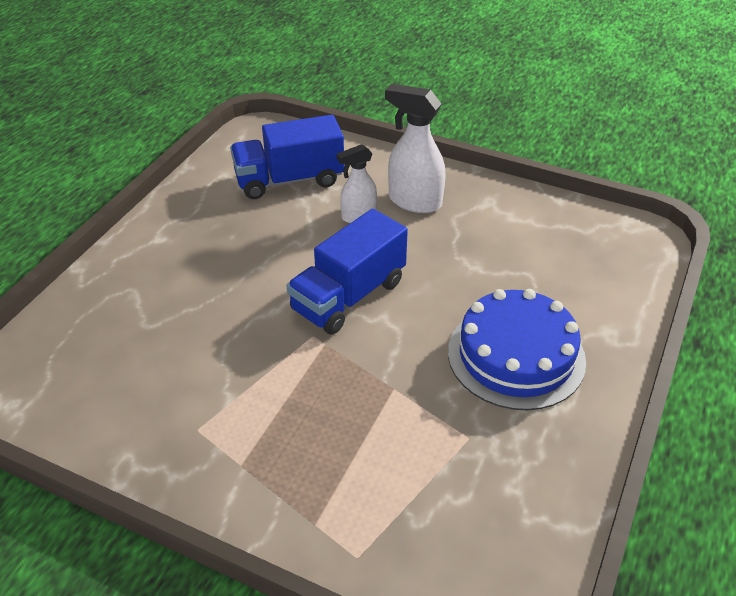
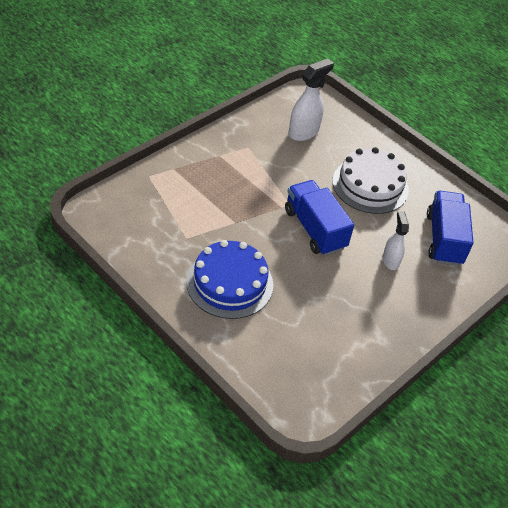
camera: 105 degrees right, 5 degrees up
white spray bottle [385,84,446,213] -> white spray bottle moved to [289,59,334,141]
none -> white cake [332,147,409,214]

